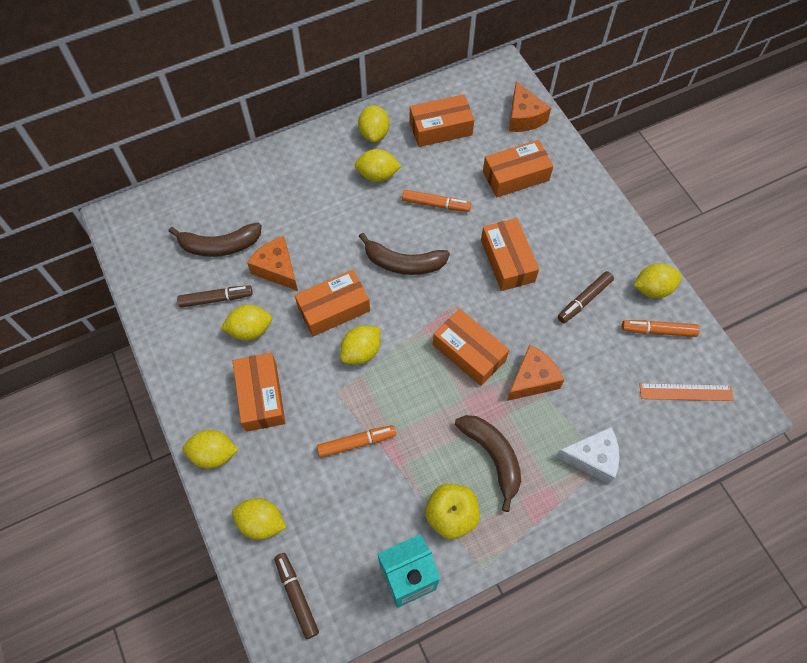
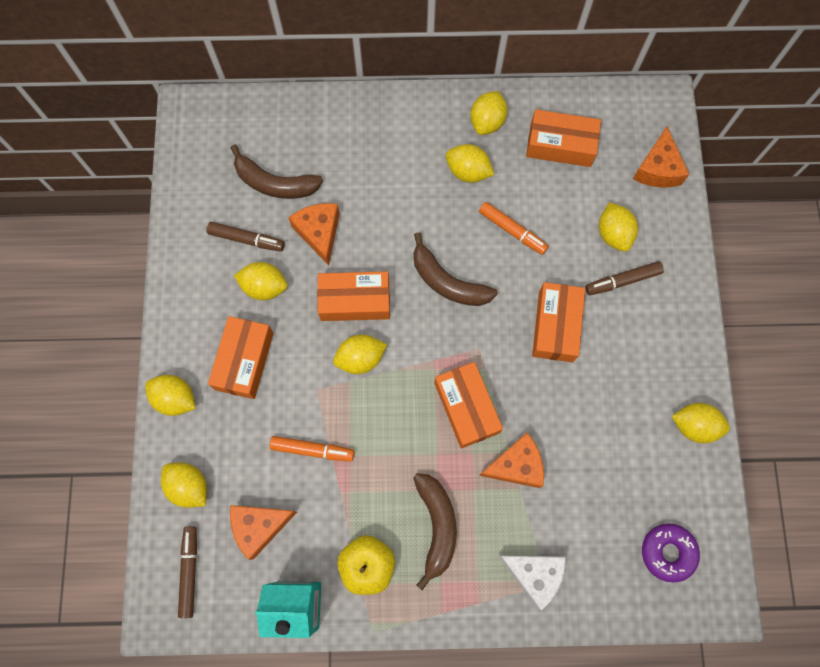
camera: 25 degrees right, 10 degrees up
orange box [483,140,553,198] -> yellow lemon [599,202,638,252]
brown marker [558,271,614,323] -> brown marker moved to [586,261,664,295]
orange marker [622,320,700,337] -> none
orange ruler [639,383,734,401] -> purple donut [642,524,700,583]
none -> orange cheese [230,505,297,560]

